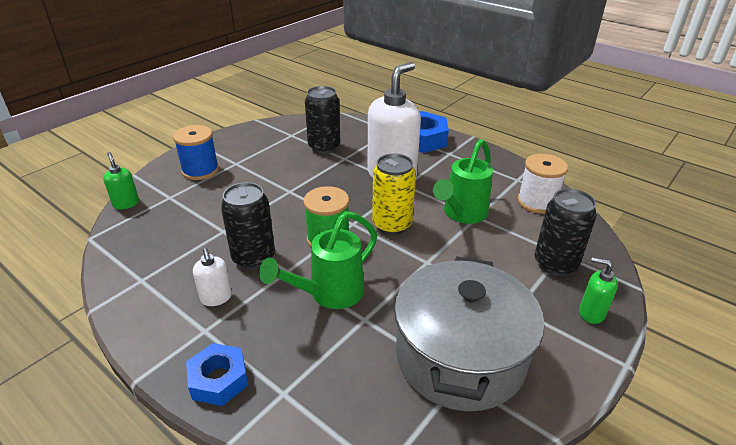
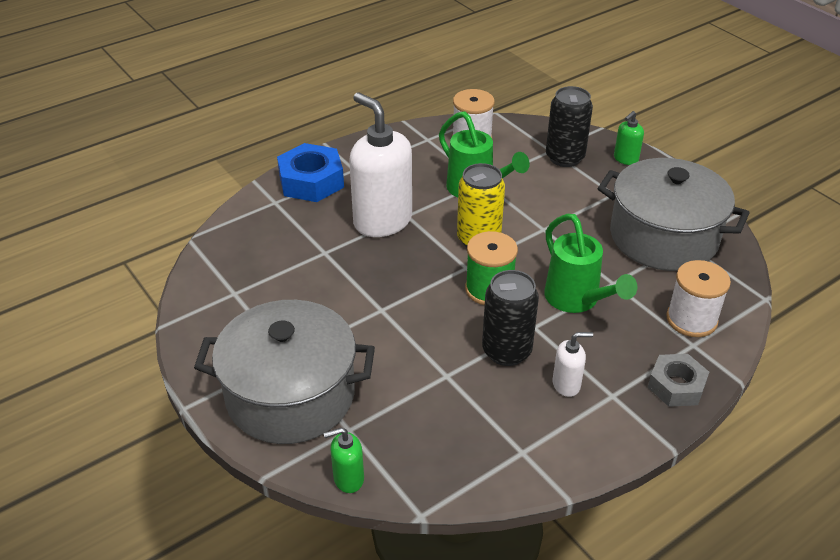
camera: 75 degrees left, 5 degrees up
blue spool [173,125,219,180] -> grey pot [194,300,375,444]
blue nut [186,343,248,406] -> grey nut [648,354,709,407]
black can [305,86,340,154] -> none
none -> white spool [666,260,731,337]

